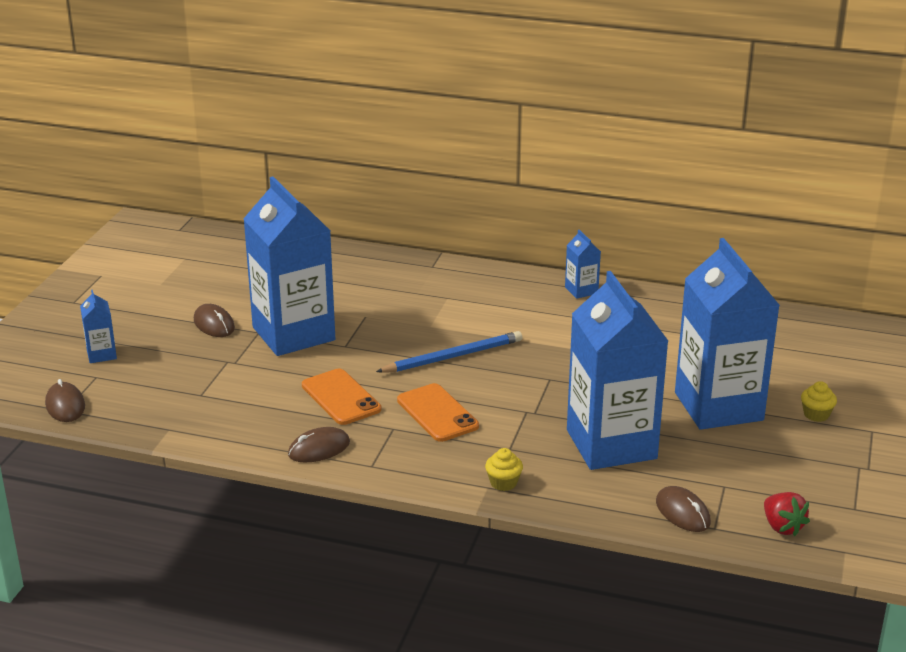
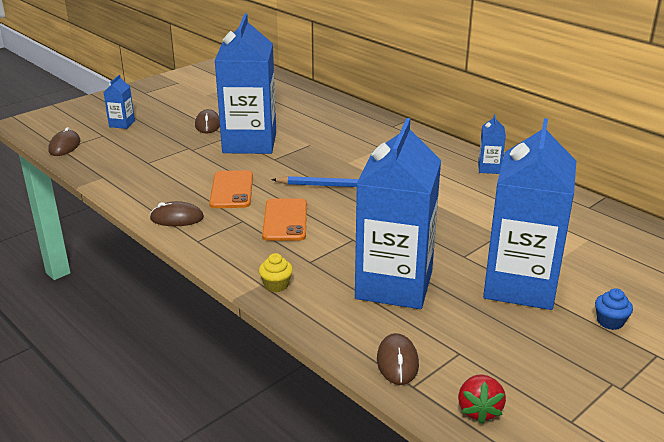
camera: 30 degrees right, 0 degrees up
yellow cupcake [801,381,837,422] -> blue cupcake [595,288,633,330]

